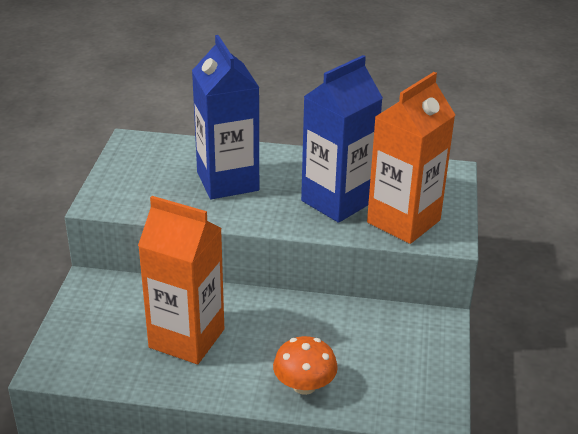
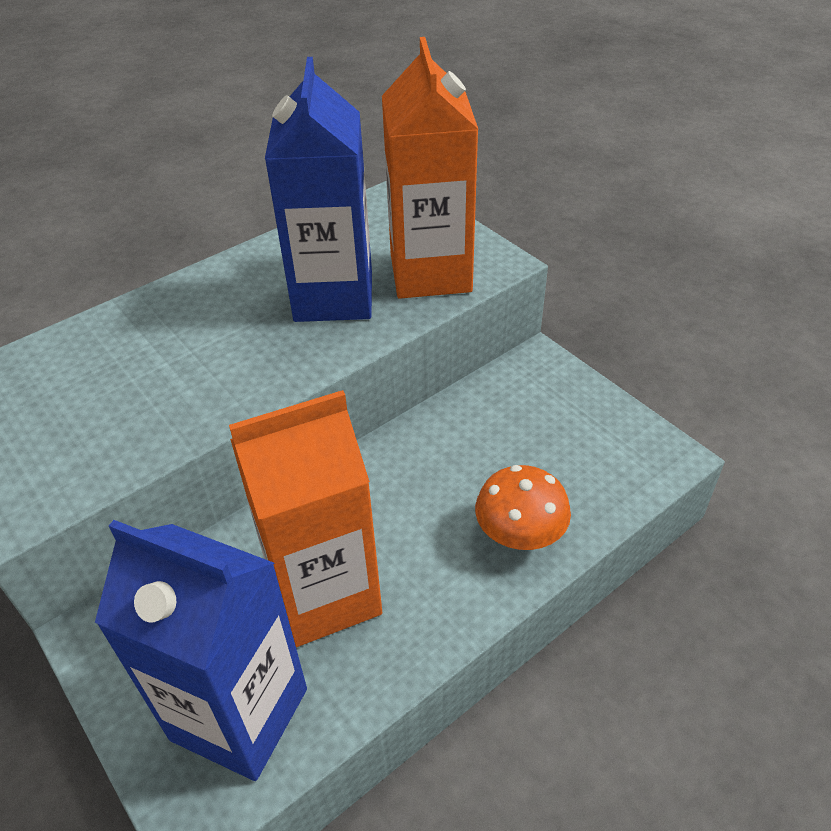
camera: 45 degrees left, 10 degrees up
blue carton [192,35,260,199] -> blue carton moved to [95,520,307,781]

